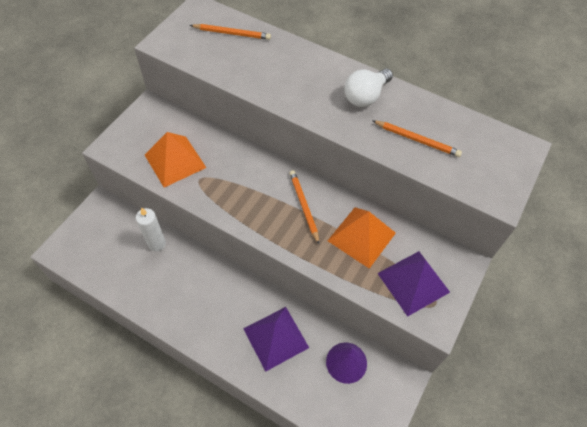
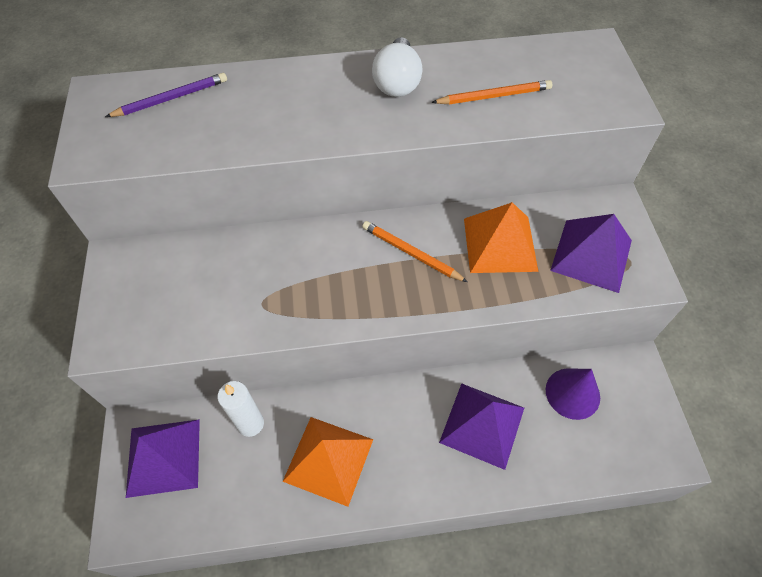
camera: 35 degrees left, 0 degrees up
orange pyramid [145,132,206,187] -> orange pyramid moved to [283,417,373,507]
orange pencil [190,24,271,40] -> purple pencil [105,73,227,117]
none -> purple pyramid [126,419,200,498]

